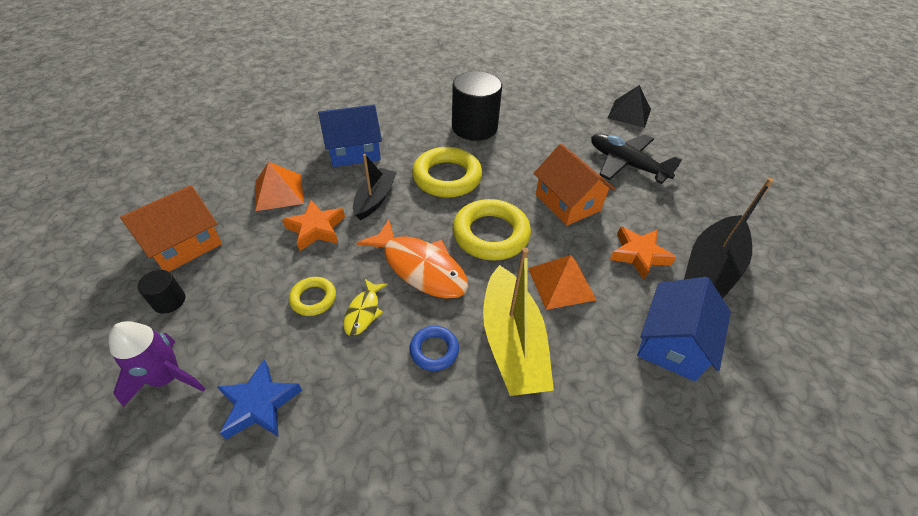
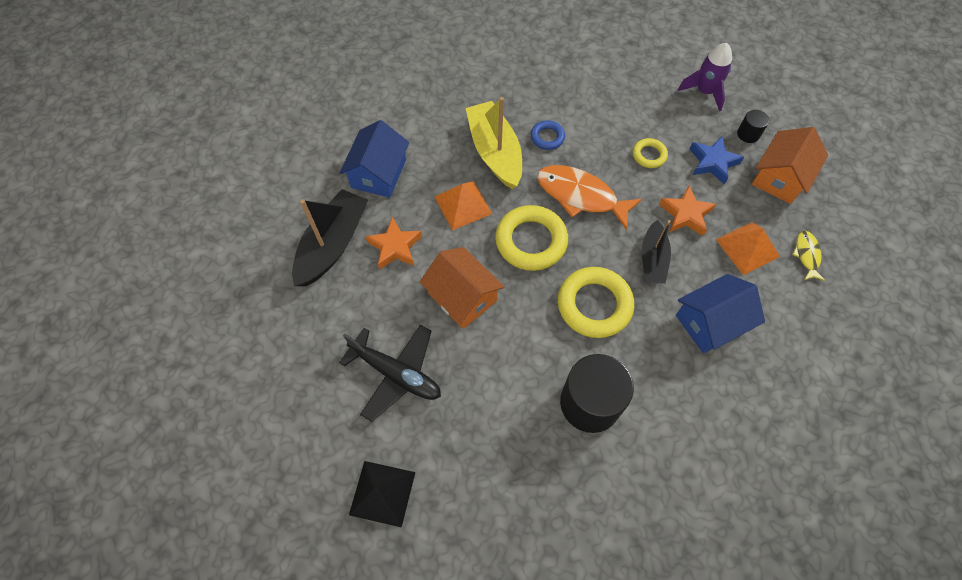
camera: 170 degrees right, 15 degrees up
blue star [217,360,302,439] -> blue star moved to [690,136,744,184]
yellow fish [343,279,388,336] -> yellow fish moved to [792,231,825,281]

